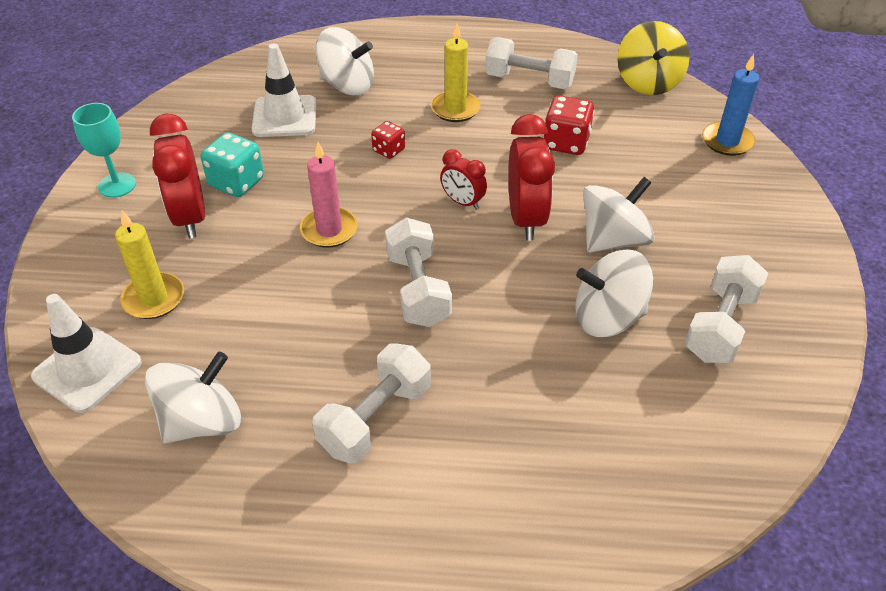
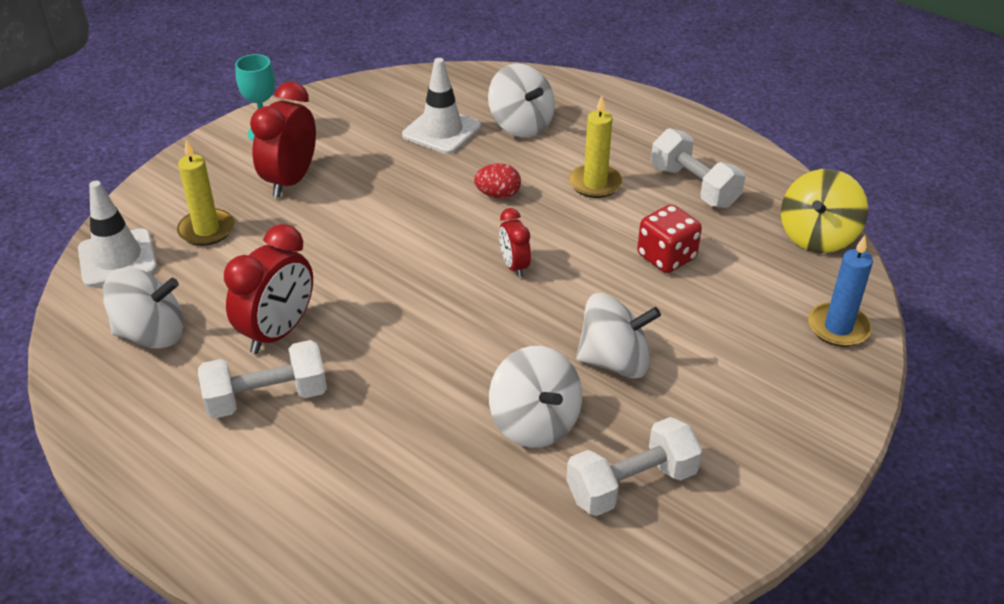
camera: 35 degrees right, 5 degrees down
turquoise dice [201,132,264,197] -> none
pink candle [300,142,358,248] -> none
red dice [371,121,405,159] -> red egg [474,163,521,199]
white dumbbell [385,217,452,327] -> none
red clock [508,114,555,241] -> red clock moved to [224,224,313,354]
white spinning top [575,249,653,337] -> white spinning top turned 150 degrees counterclockwise [489,346,582,448]

